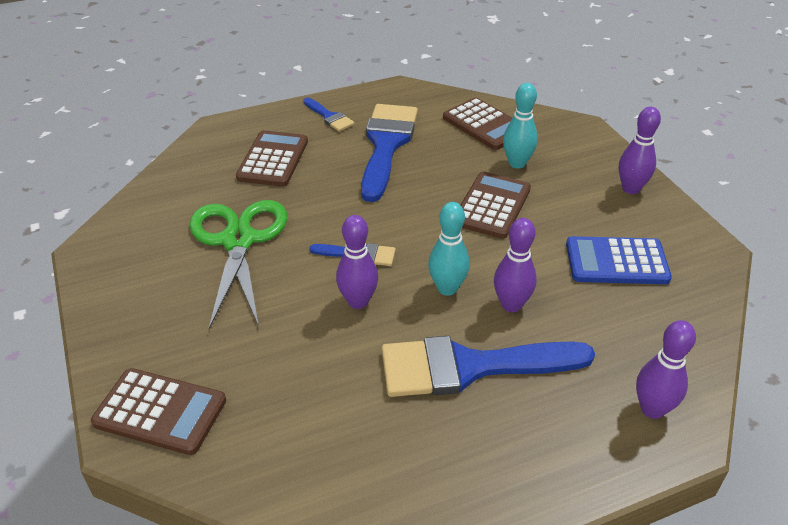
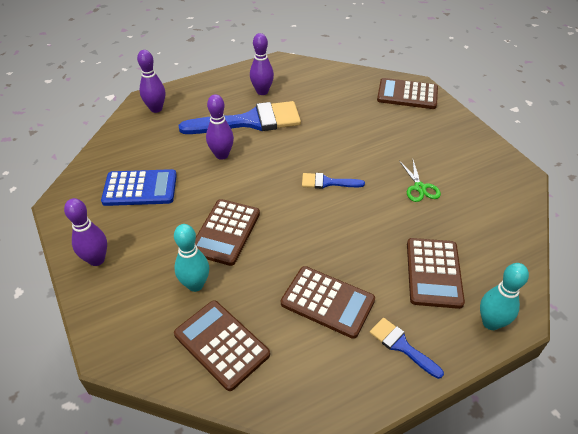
camera: 175 degrees right, 5 degrees up
green scissors [189,200,287,329] -> green scissors [399,160,441,202], size x0.46
purple bowling pin [336,215,378,309] -> purple bowling pin moved to [250,33,274,95]
blue brush [361,104,418,202] -> brown calculator [281,266,375,339]
turquoise bowling pin [428,202,470,296] -> turquoise bowling pin moved to [480,263,529,330]

